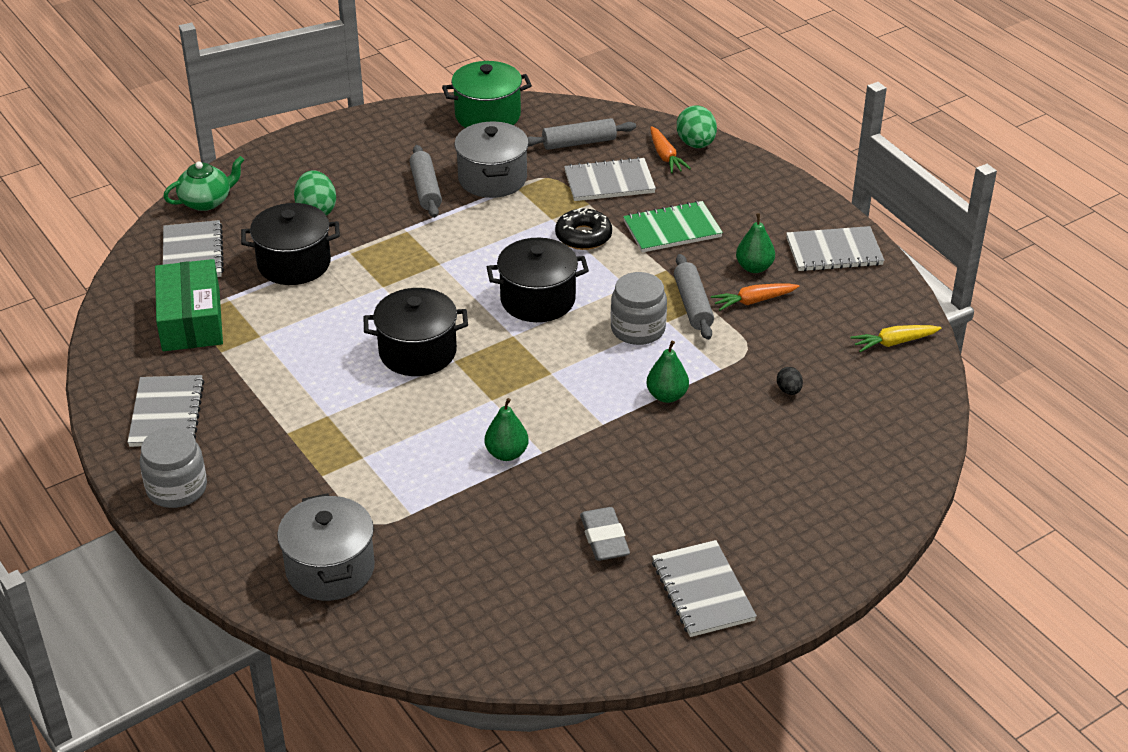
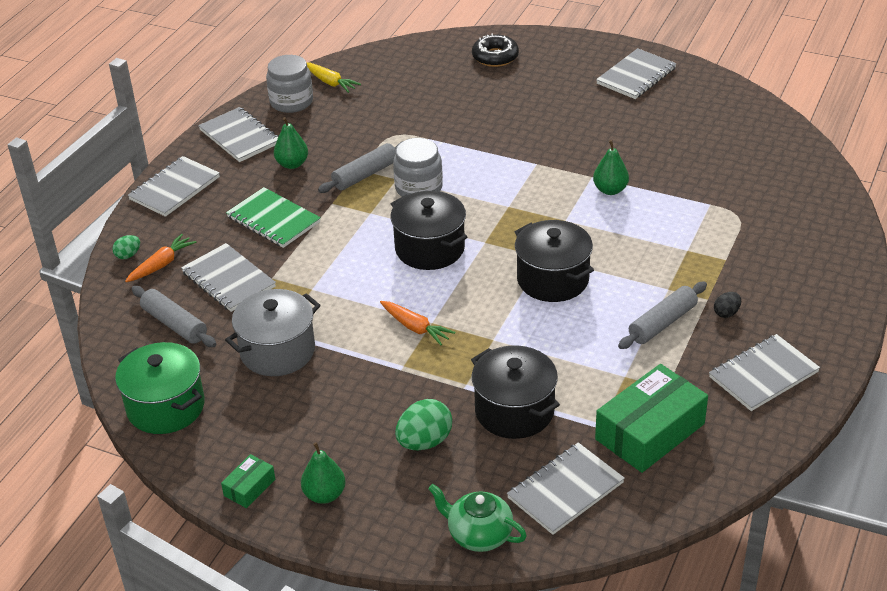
camera: 120 degrees left, 0 degrees up
grey jar [140,427,207,508] -> grey jar moved to [266,55,313,113]
grey pot [277,493,375,601] -> none
grey rolling pin [409,145,442,218] -> grey rolling pin moved to [618,282,707,349]
black donut [555,208,612,250] -> black donut moved to [472,33,519,67]
grey eraser [580,507,630,561] -> none
green pear [646,341,689,403] -> green pear moved to [301,442,346,504]
green egg [677,106,717,148] -> green egg [112,235,140,259], size x0.54
orange carrot [711,284,799,311] -> orange carrot moved to [380,301,455,345]
black egg [777,367,803,395] -> black egg moved to [714,292,741,318]
none -> grey notebook [128,156,220,217]
none -> green box [221,454,275,508]

